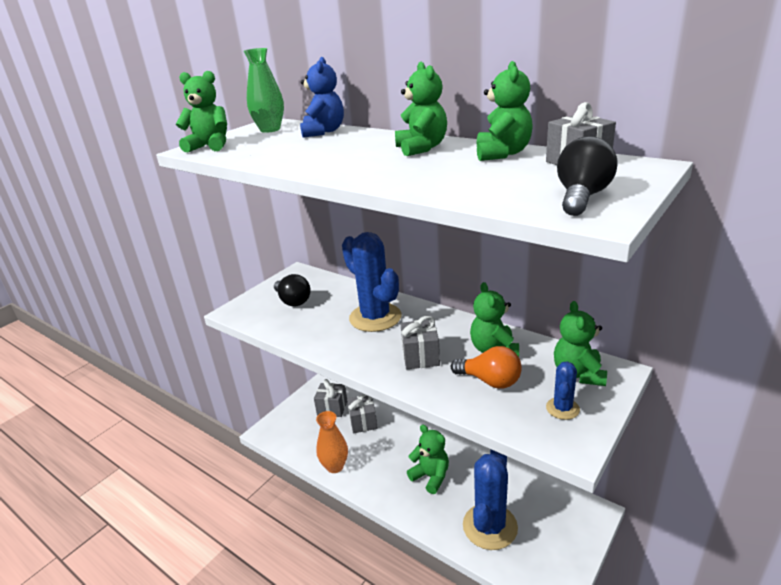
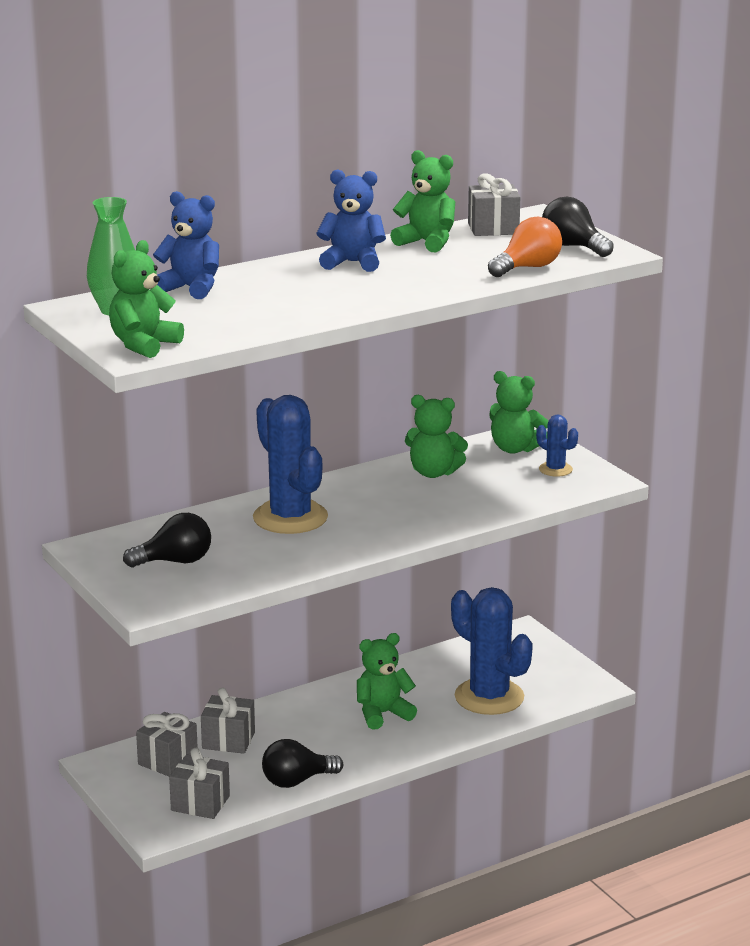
camera: 70 degrees left, 5 degrees down
orange vase [316,411,348,473] -> black light bulb [262,739,343,788]
blue cactus [342,232,402,332] -> blue cactus turned 75 degrees clockwise [253,395,328,534]
green teddy bear [395,62,447,156] -> blue teddy bear [317,170,386,272]
grey gift [401,316,440,369] -> grey gift moved to [169,748,230,819]
orange light bulb [451,346,522,389] -> orange light bulb moved to [488,216,562,277]

